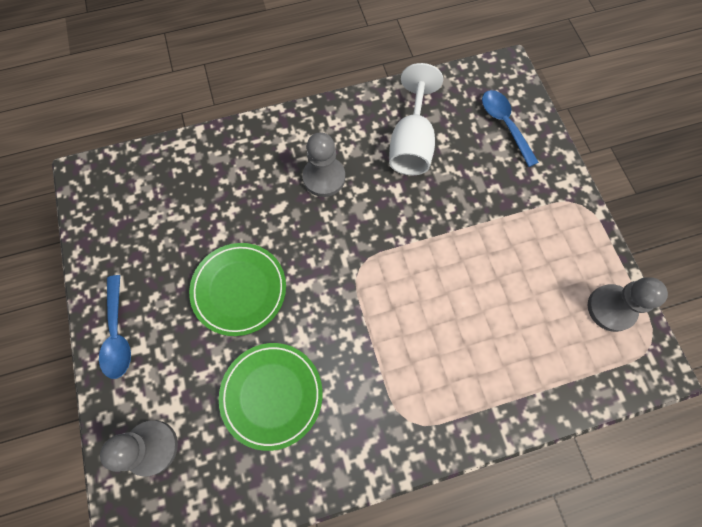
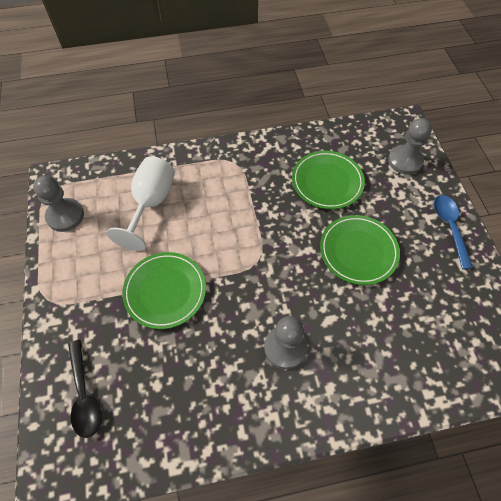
camera: 175 degrees left, 10 degrees down
white goblet [389,63,443,175] -> white goblet moved to [107,156,175,251]
blue spoon [482,90,539,167] -> black spoon [68,340,102,438]
none -> green plate [122,252,206,329]

